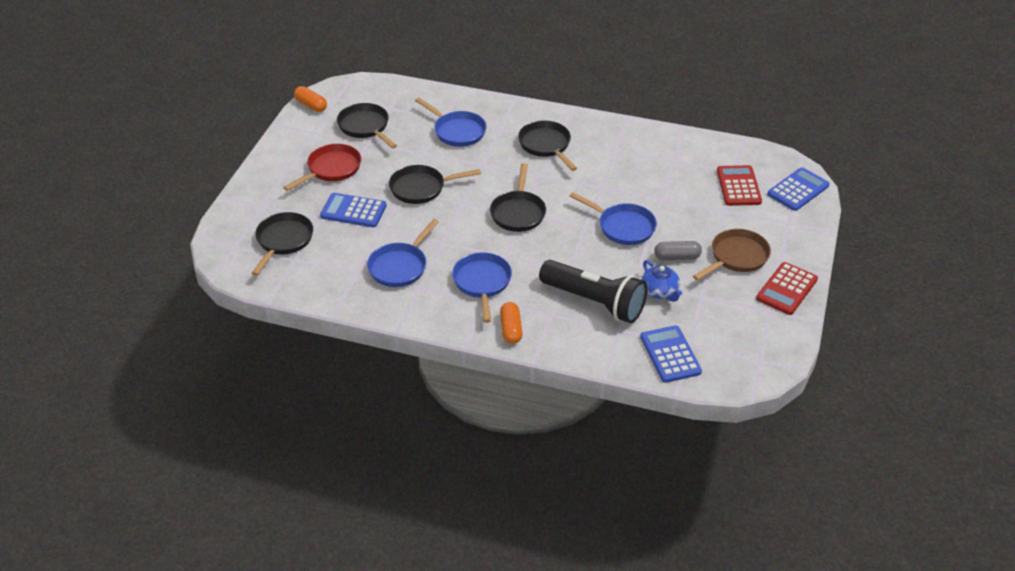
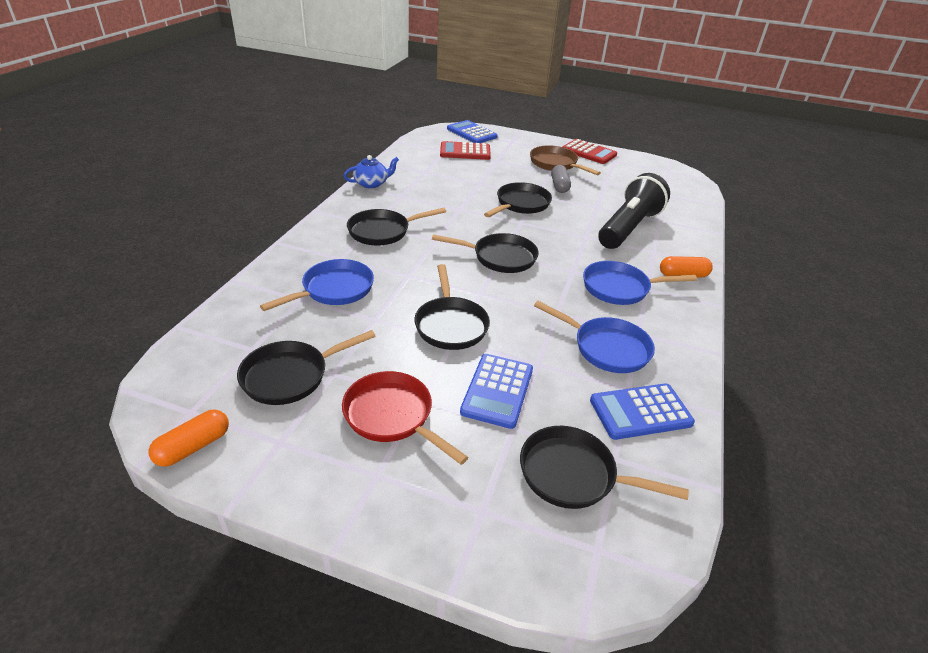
camera: 90 degrees left, 5 degrees down
blue pan [570,192,657,245] -> black pan [484,182,552,217]
blue calculator [640,325,702,383] -> blue calculator moved to [590,384,695,440]
blue teapot [641,260,682,302] -> blue teapot moved to [344,155,399,188]

